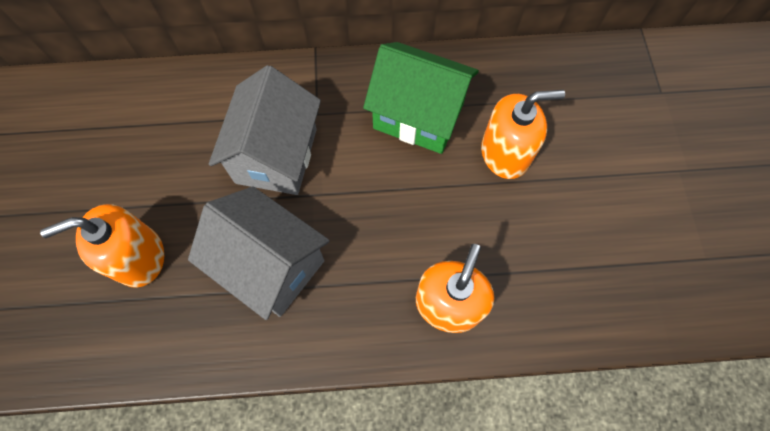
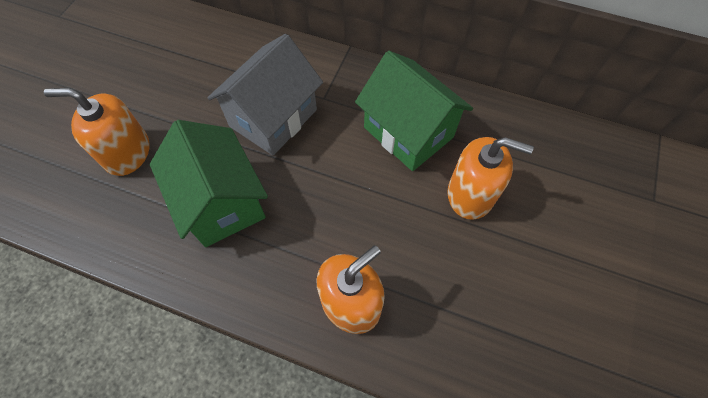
camera: 25 degrees right, 5 degrees down
grey house [188,186,330,320] -> green house [150,120,268,247]

